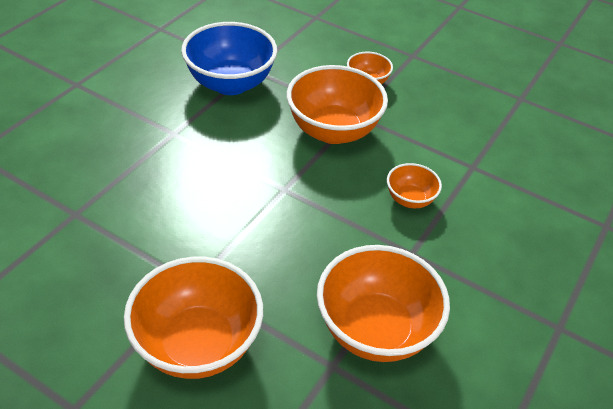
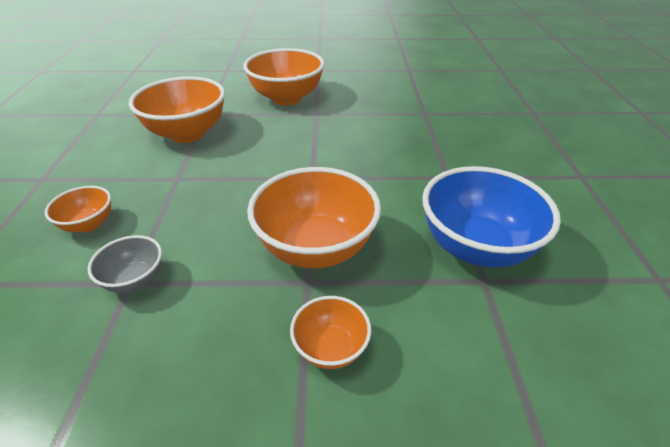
camera: 150 degrees right, 5 degrees down
orange bowl [387,163,442,208] -> orange bowl moved to [45,186,111,233]
none -> grey bowl [87,235,162,293]

